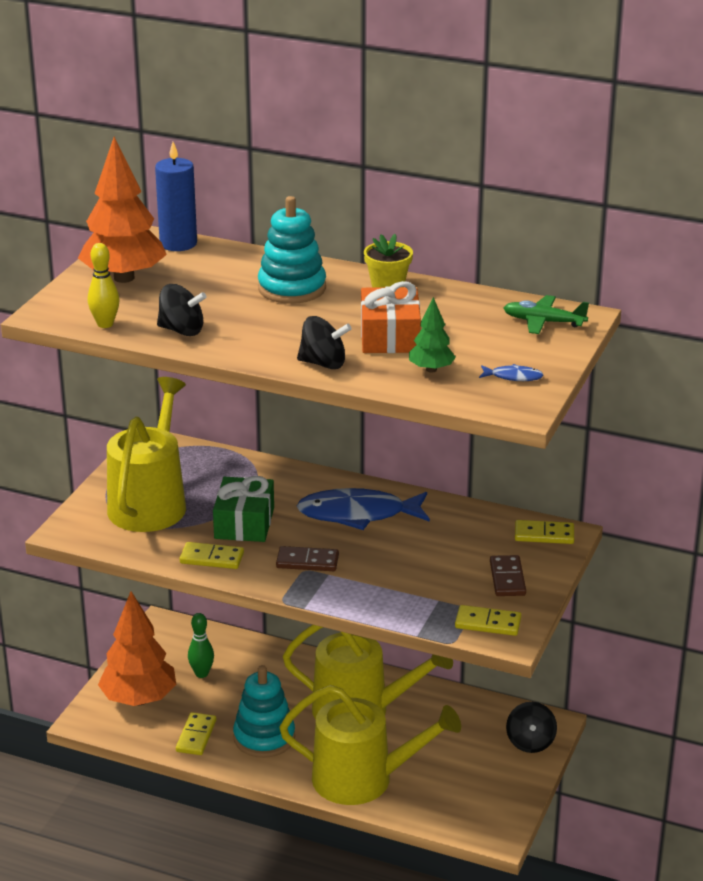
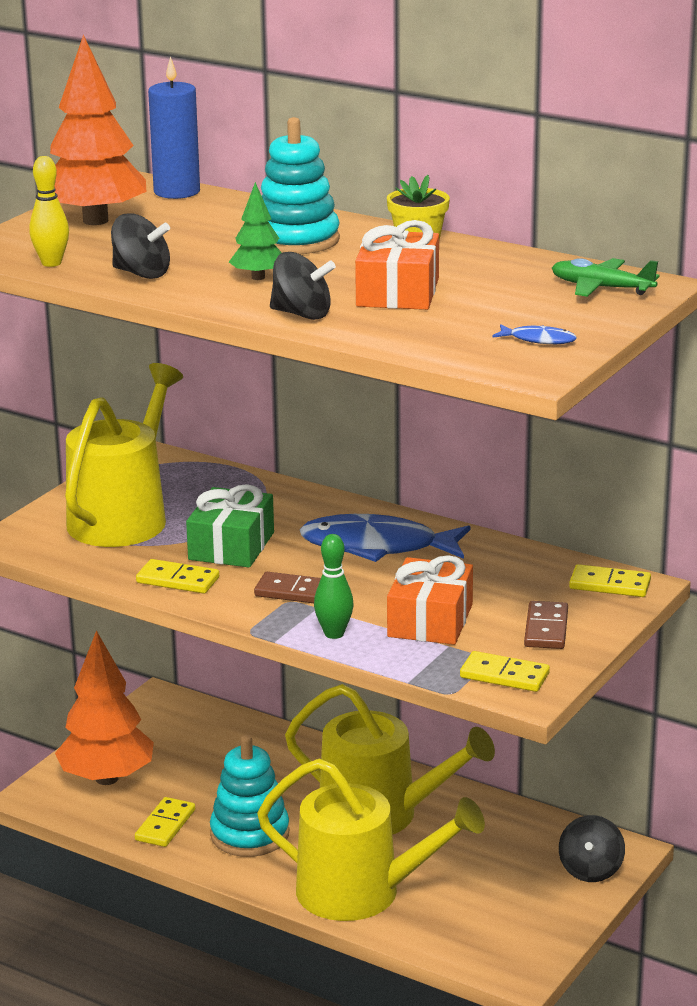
camera: 10 degrees right, 5 degrees down
green bowling pin [188,613,214,678] -> green bowling pin moved to [314,534,354,639]
green tree [409,297,456,373] -> green tree moved to [229,182,282,280]
none -> orange gift [387,555,473,645]

